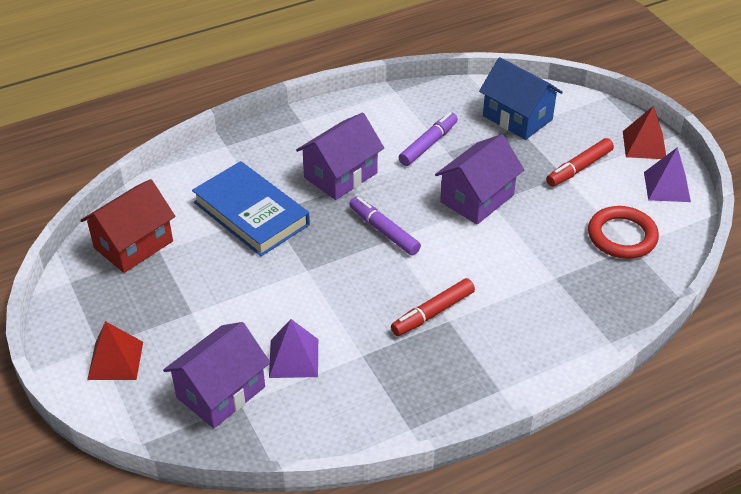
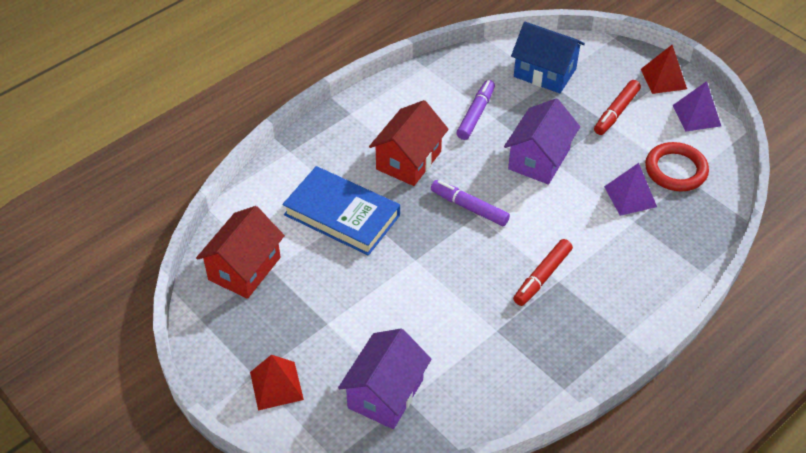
camera: 15 degrees left, 5 degrees up
purple pyramid [269,319,318,378] -> purple pyramid moved to [604,163,657,216]
purple house [296,113,384,200] -> red house [369,100,449,186]

